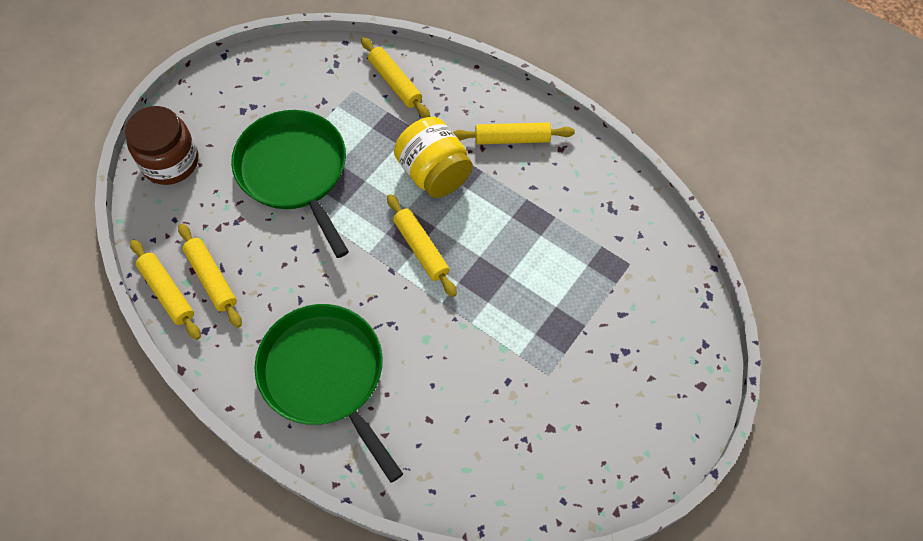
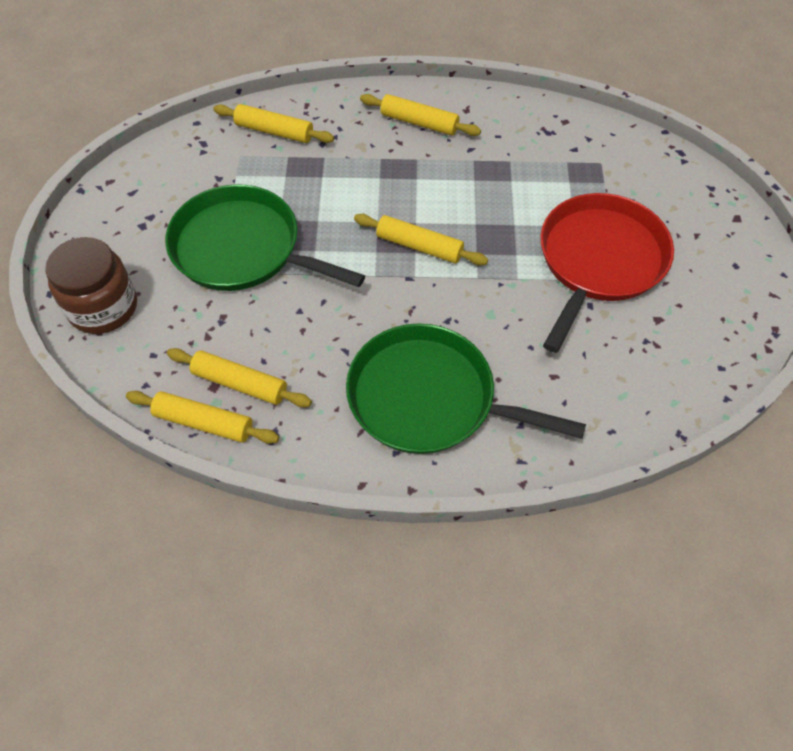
camera: 35 degrees left, 5 degrees down
yellow jar [394,117,473,198] -> none
yellow rolling pin [453,122,575,144] -> yellow rolling pin turned 60 degrees clockwise [360,94,481,136]
none -> red pan [540,193,674,353]

